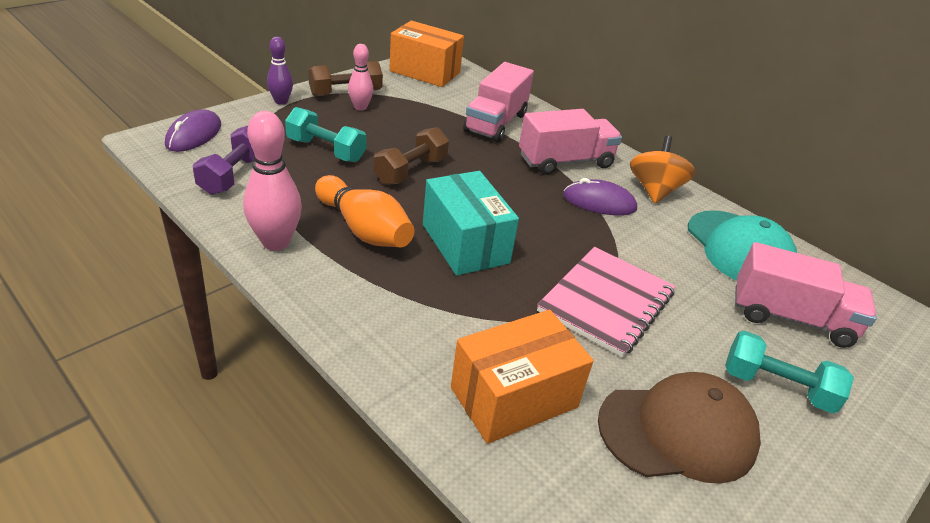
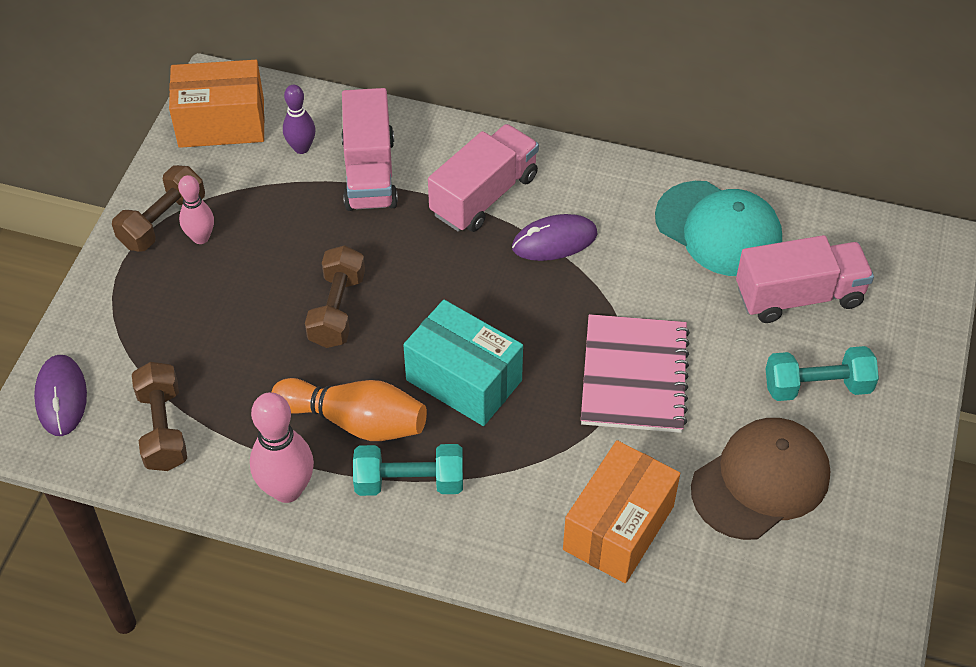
camera: 25 degrees left, 15 degrees up
purple dumbbell [193,126,255,195] -> brown dumbbell [132,362,187,471]
purple bowling pin [267,37,293,105] -> purple bowling pin moved to [283,85,315,154]
turquoise dumbbell [285,107,366,162] -> turquoise dumbbell moved to [353,444,463,496]
orange spinning top [630,136,695,203] -> none

